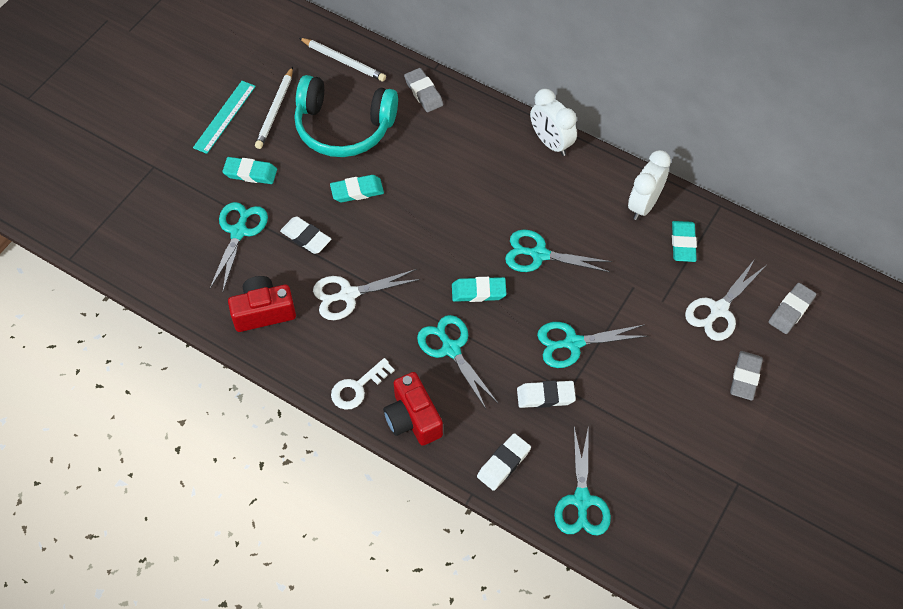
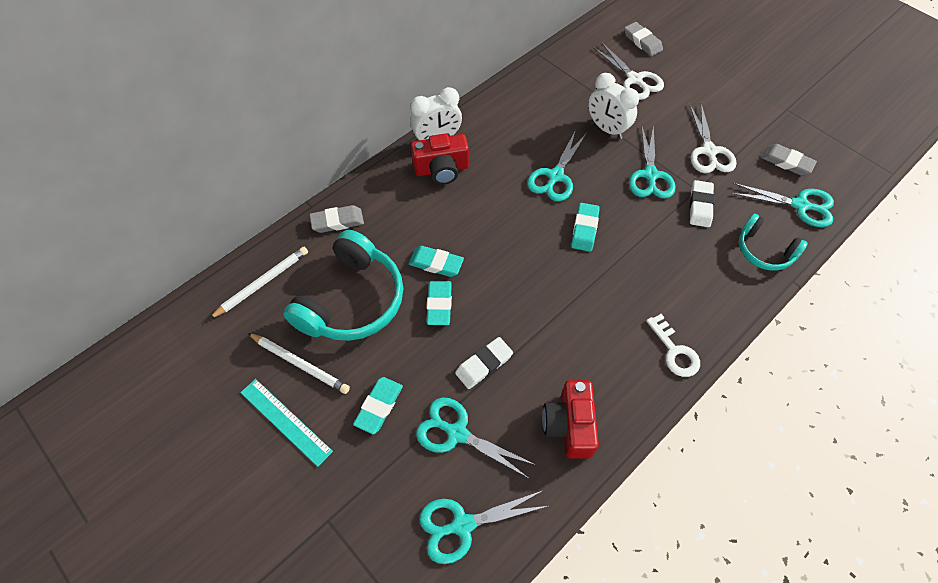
camera: 75 degrees left, 0 degrees up
white scissors [313,269,421,320] -> white scissors moved to [689,104,737,173]
red camera [383,372,443,446] -> red camera moved to [411,134,469,185]
turquoise scissors [417,315,498,409] -> turquoise scissors moved to [419,490,548,564]
white eraser [477,433,531,491] -> turquoise headphones [739,214,808,270]
white clock [628,150,671,220] -> white clock moved to [588,73,639,139]
turquoise eraser [672,221,697,262] -> turquoise eraser moved to [408,246,464,277]
grey eraser [730,351,763,400] -> grey eraser moved to [761,144,817,175]

